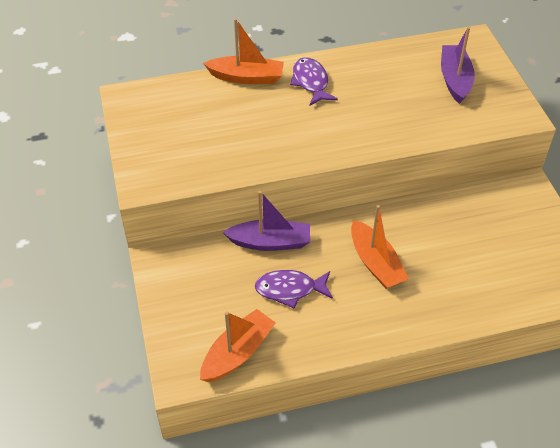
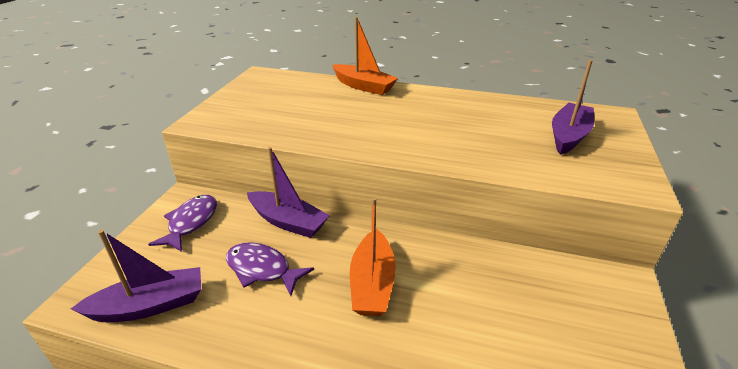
camera: 30 degrees right, 15 degrees down
orange boat [200,309,276,382] -> purple boat [71,230,201,322]
purple fish [290,57,338,106] -> purple fish moved to [148,195,217,252]

